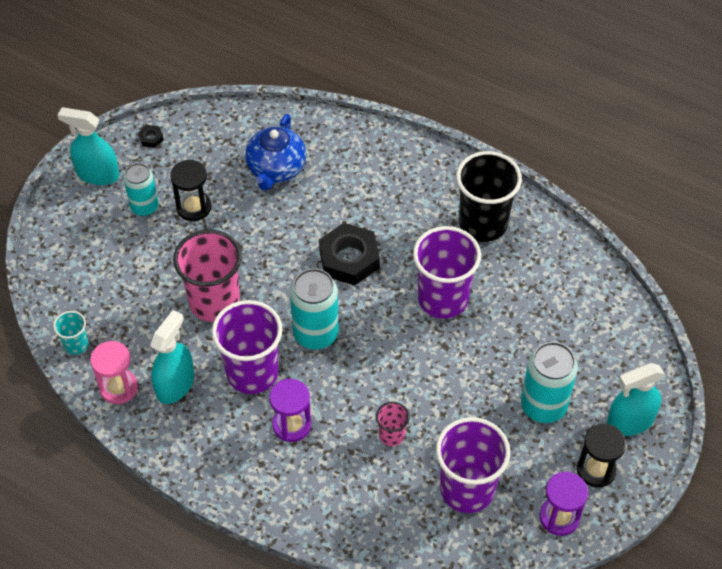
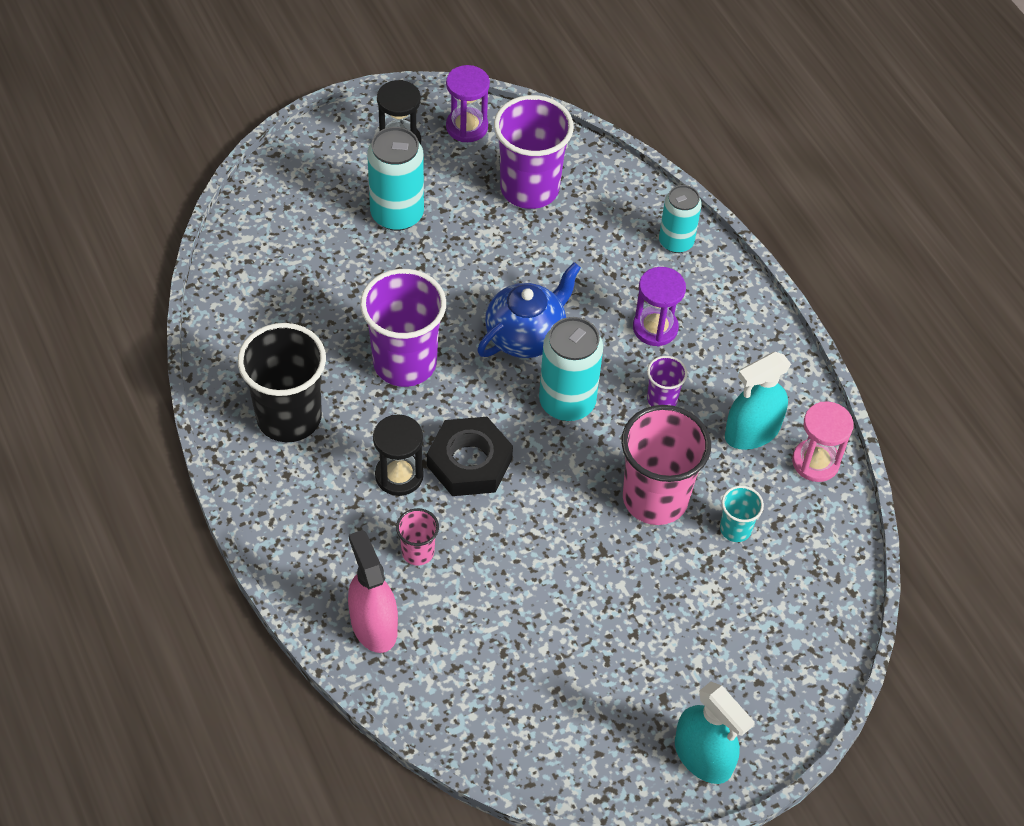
camera: 150 degrees left, 0 degrees up
turquoise cup [53,311,88,355] -> turquoise cup moved to [720,486,764,542]
turquoise can [123,163,159,216] -> turquoise can moved to [659,185,702,253]
black nut [138,125,164,148] -> none
black hourglass [170,160,212,221] -> black hourglass moved to [373,415,424,496]
purple cup [212,300,283,394] -> purple cup [647,356,687,406], size x0.48
blue teapot [245,114,306,191] -> blue teapot moved to [477,262,581,358]
pink cup [376,402,410,446] -> pink cup moved to [396,508,439,566]
turquoise spray bottle [607,363,665,436] -> none
none -> pink spray bottle [348,530,398,653]

